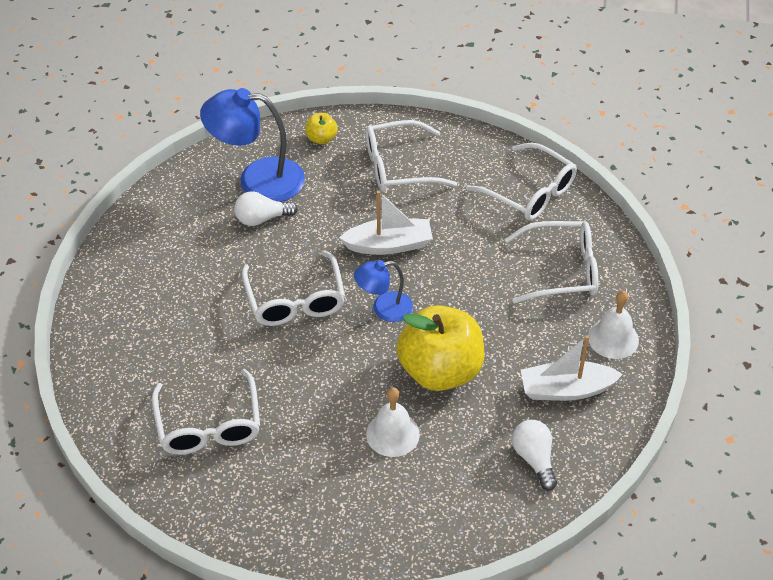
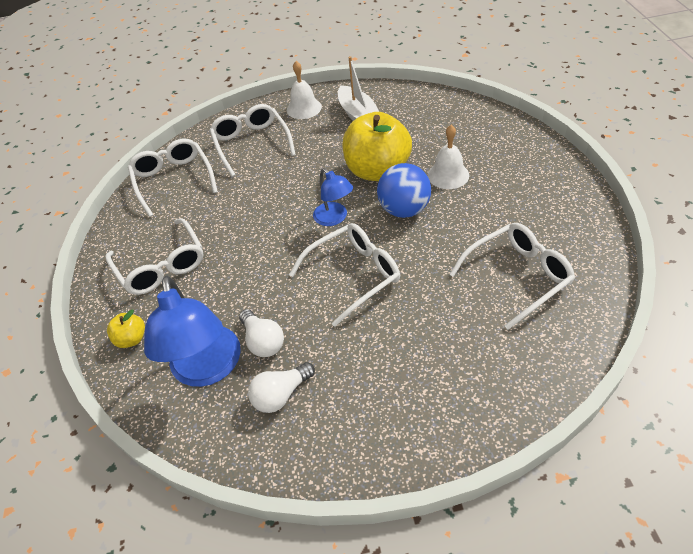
camera: 105 degrees left, 0 degrees up
white boat [339,190,433,255] -> none
white glasses [466,143,577,221] -> white glasses turned 45 degrees counterclockwise [128,139,218,217]
white light bulb [512,420,557,491] -> white light bulb moved to [248,362,315,413]
none -> blue ball [377,163,431,218]

